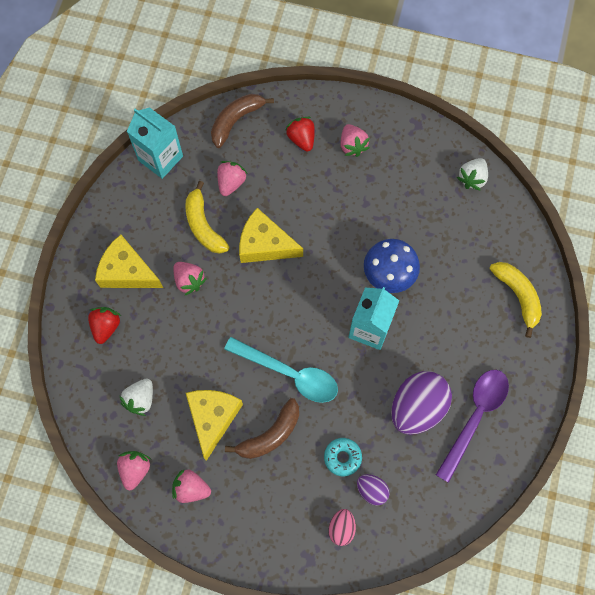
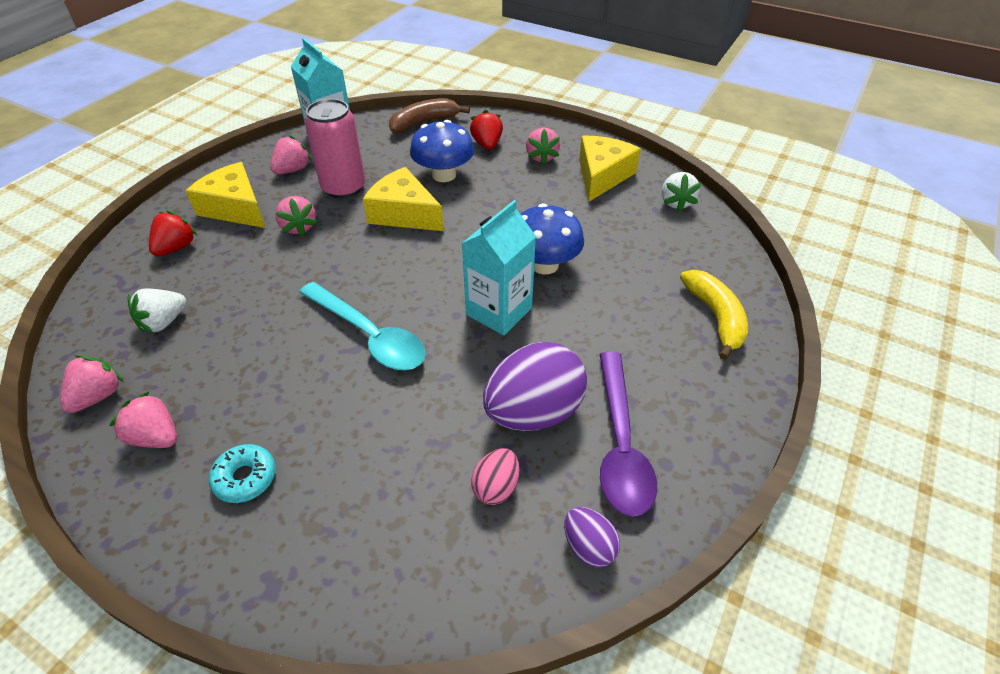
camera: 15 degrees right, 25 degrees down
yellow banana [185,181,230,254] -> pink can [305,99,365,198]
yellow cheese [186,390,243,461] -> yellow cheese moved to [579,136,641,202]
pink strawberry [217,161,247,196] -> pink strawberry moved to [271,135,312,174]
brown banana [225,398,299,459] -> none
turquoise donut [324,438,362,476] -> turquoise donut moved to [209,444,276,503]
pink egg [328,509,356,546] -> pink egg moved to [471,448,519,505]
purple egg [357,474,390,506] -> purple egg moved to [564,507,620,568]
purple spoon [436,370,509,483] -> purple spoon turned 135 degrees clockwise [600,352,657,517]
white strawberry [457,158,488,191] -> white strawberry turned 45 degrees counterclockwise [662,172,701,212]
none -> blue mushroom [410,120,475,182]

